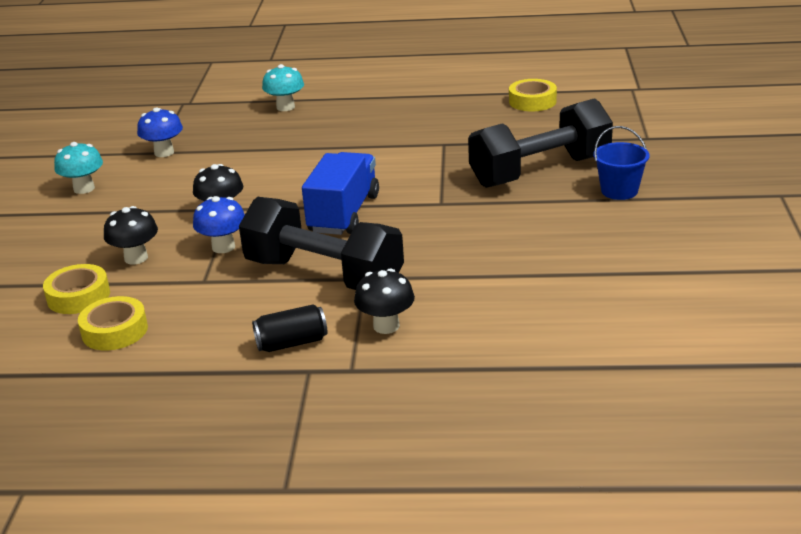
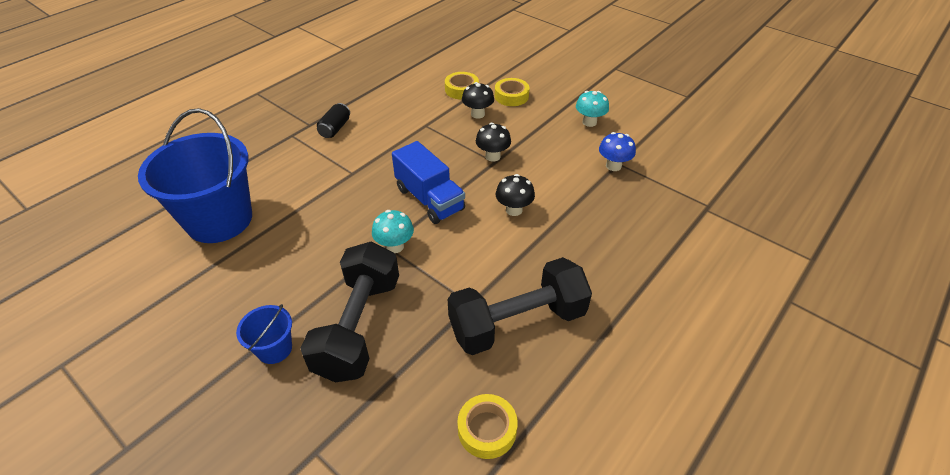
camera: 125 degrees right, 15 degrees up
yellow tape [78,296,148,350] -> yellow tape moved to [495,78,530,106]
blue mushroom [193,196,245,253] -> none
black dumbbell [239,197,404,290] -> black dumbbell moved to [448,257,592,355]
turquoise mushroom [262,64,304,111] -> turquoise mushroom moved to [372,210,414,253]
black mushroom [354,268,415,334] -> black mushroom moved to [496,174,535,216]
none -> blue bucket [138,108,252,243]

